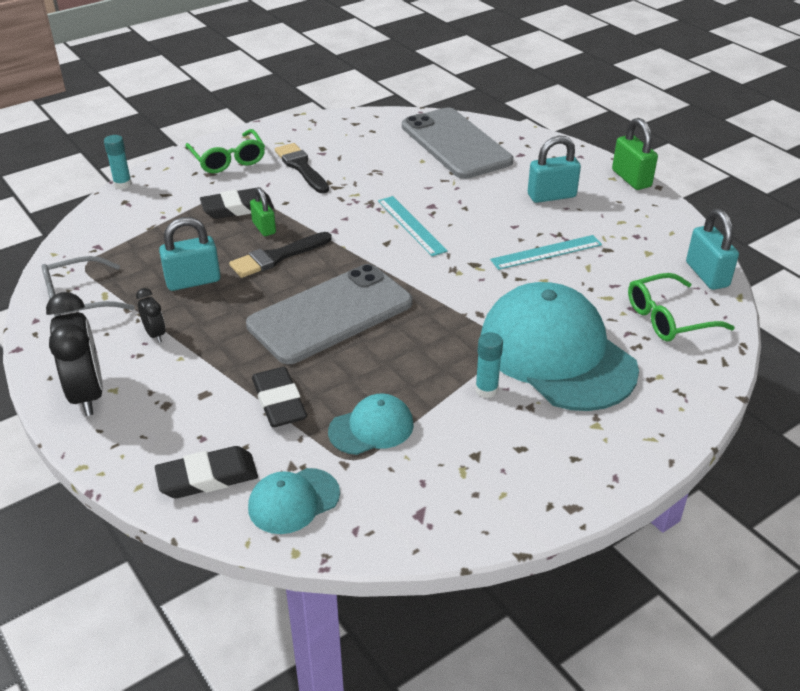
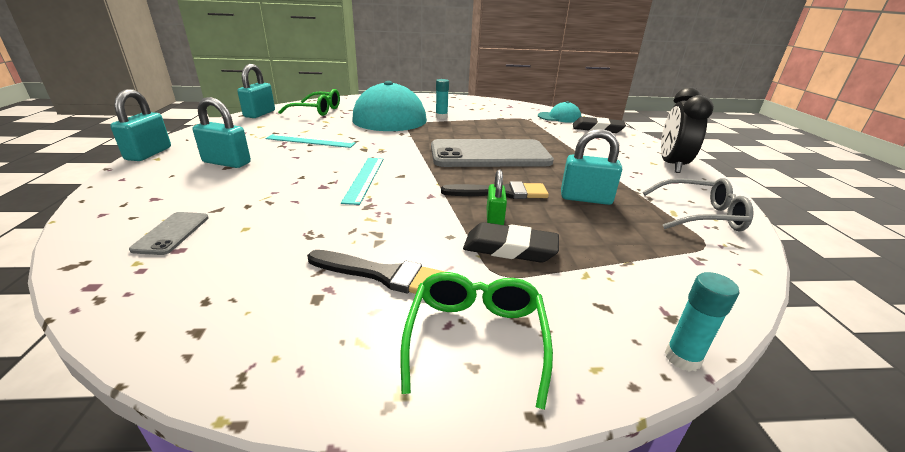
camera: 150 degrees left, 10 degrees down
black clock [136,288,166,343] -> none
black eraser [252,367,307,427] -> none
black brush [275,143,329,194] -> black brush turned 75 degrees counterclockwise [307,250,445,294]
turquoise cap [328,394,414,455] -> none
grey phone [402,108,513,179] -> grey phone [129,212,209,255], size x0.41
green padlock [612,118,658,190] -> turquoise padlock [110,89,171,161]

